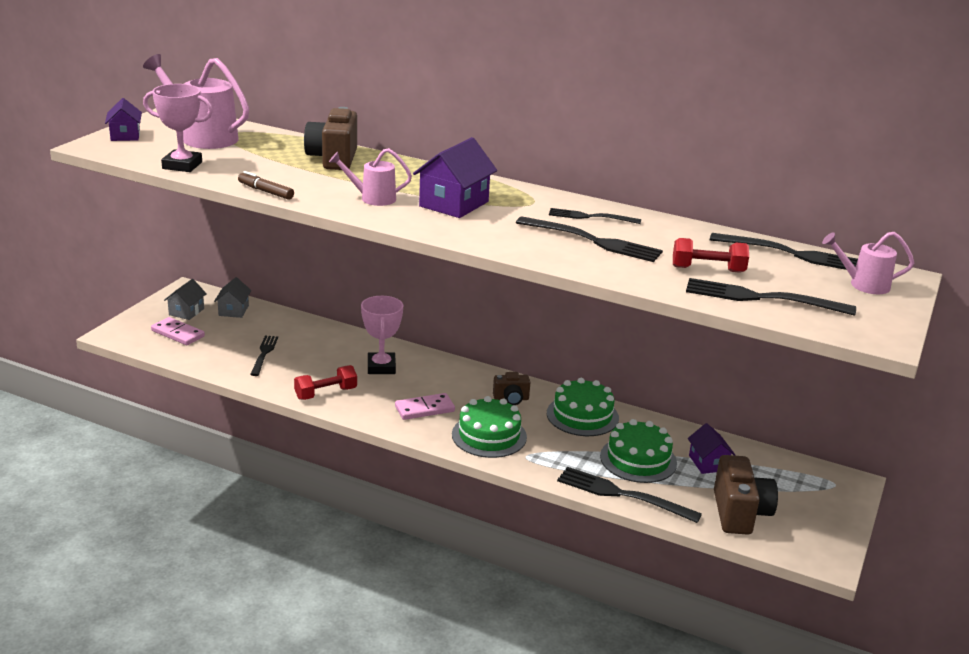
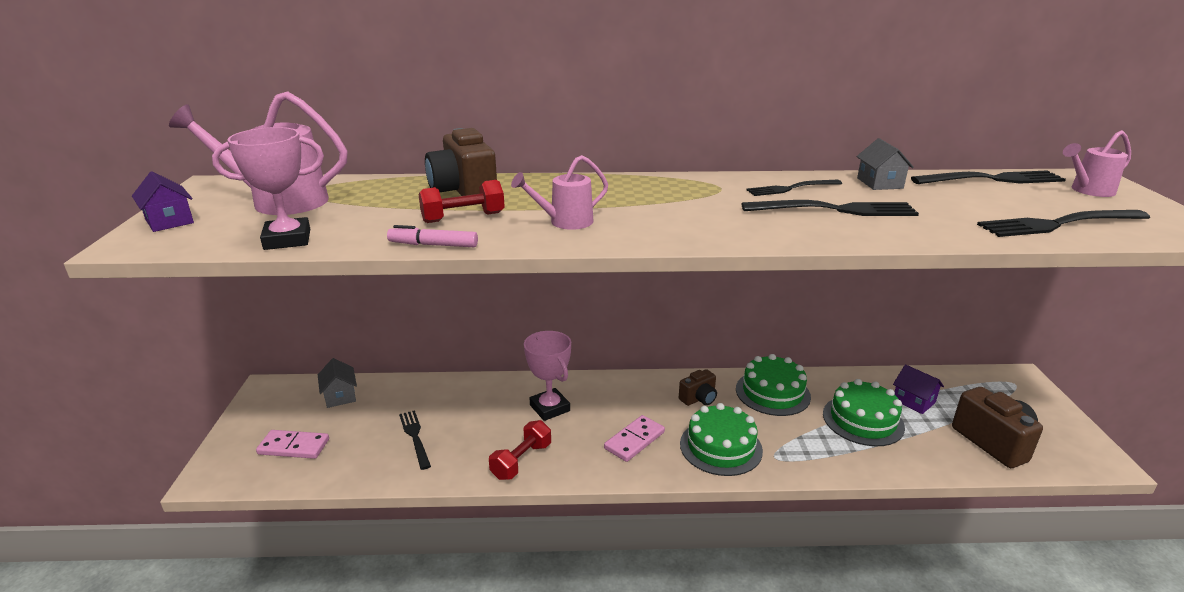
camera: 25 degrees left, 0 degrees up
grey house [164,279,207,320] -> grey house moved to [856,138,914,190]
brown marker [238,171,294,200] -> pink marker [387,225,478,247]
purple house [413,137,497,218] -> none
black fork [557,467,702,523] -> none
red dumbbell [673,238,749,273] -> red dumbbell moved to [419,180,505,223]

